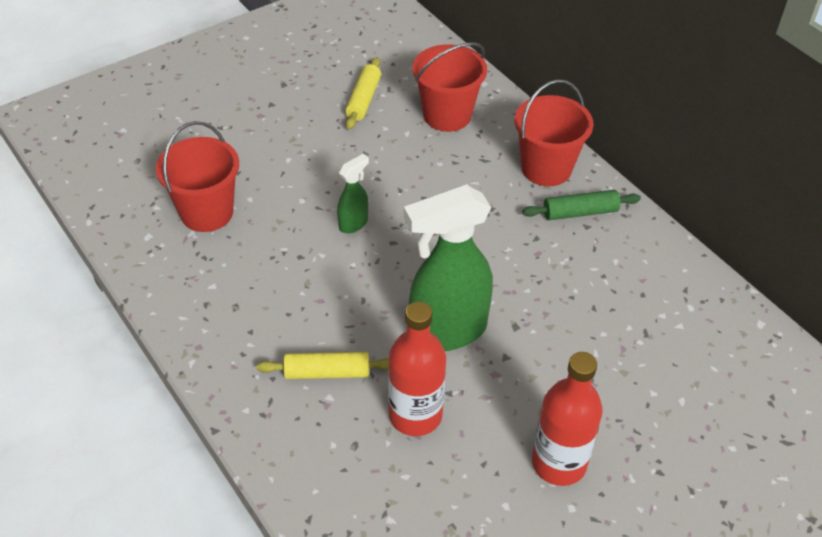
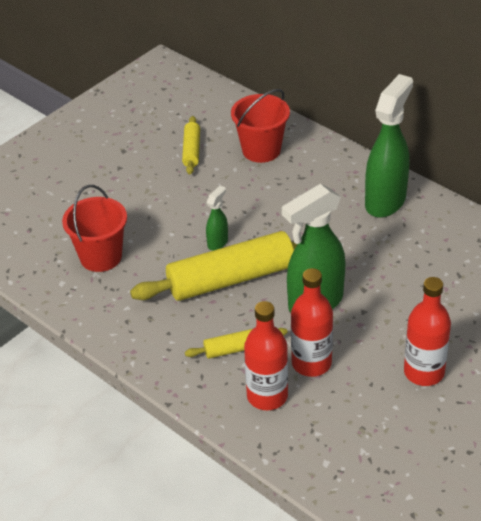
camera: 10 degrees left, 5 degrees down
red bucket [515,79,594,186] -> none
green rolling pin [522,190,641,220] -> green spray bottle [365,74,413,218]
none -> yellow rolling pin [130,231,297,301]
none -> red bottle [244,301,288,410]

